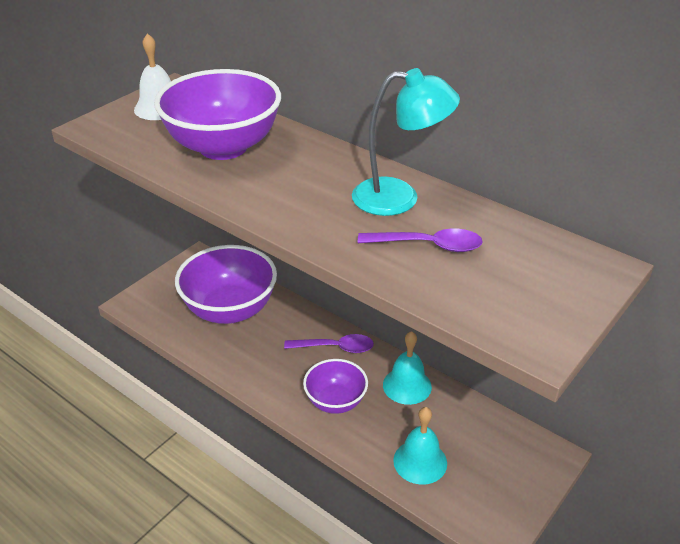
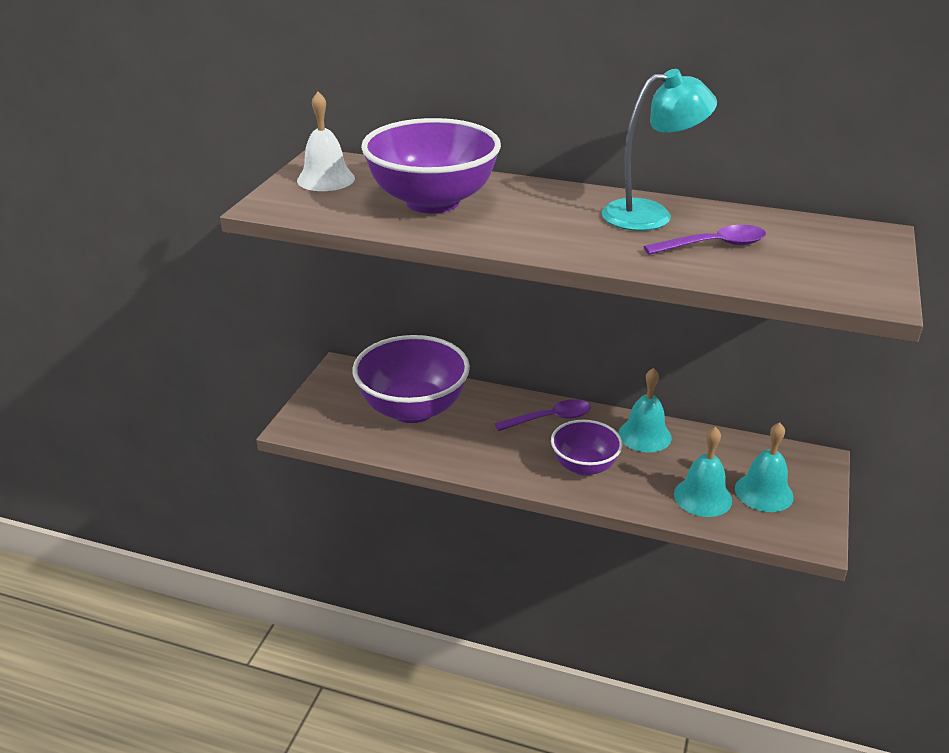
camera: 20 degrees left, 5 degrees down
none -> turquoise bell [735,422,794,512]

